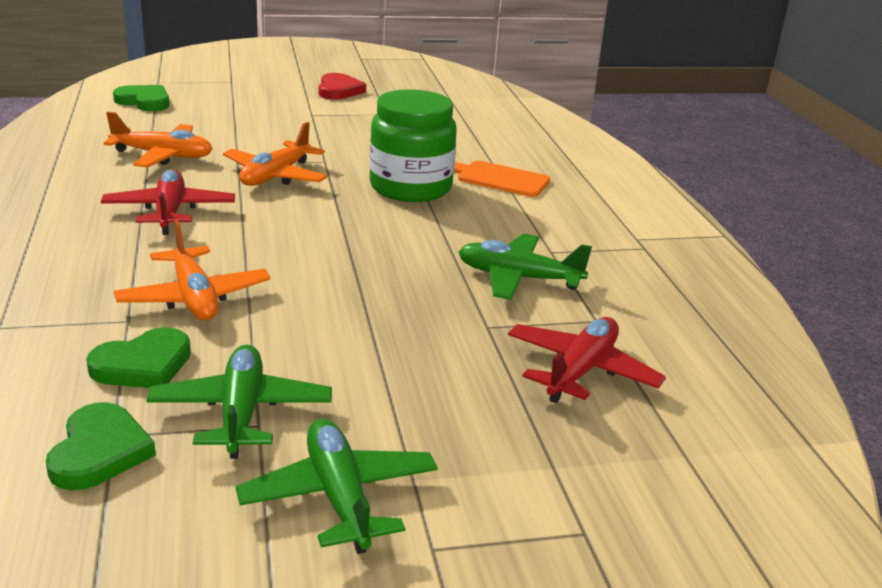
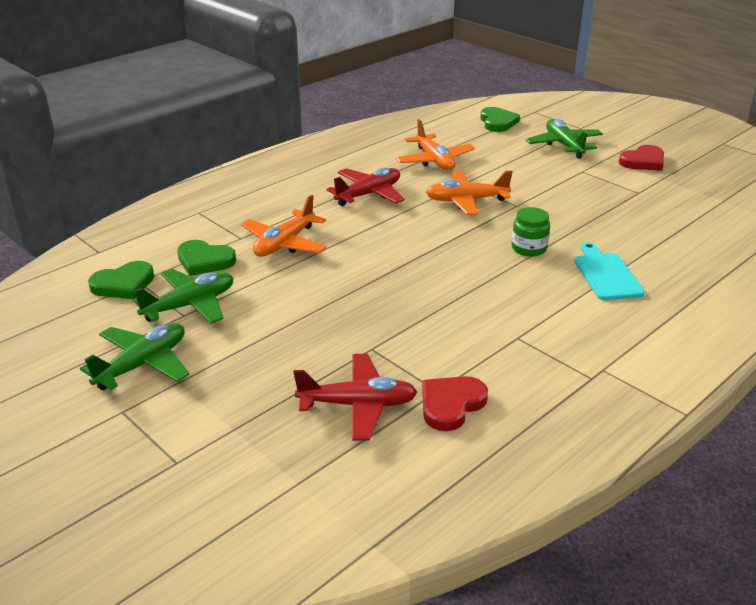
camera: 60 degrees right, 5 degrees up
green jar [369,89,457,202] -> green jar [512,207,550,257], size x0.51
orange cutting board [454,161,550,197] -> turquoise cutting board [574,242,645,300]
green plane [459,234,592,300] -> green plane moved to [526,119,603,159]
none -> red heart [422,376,488,431]

